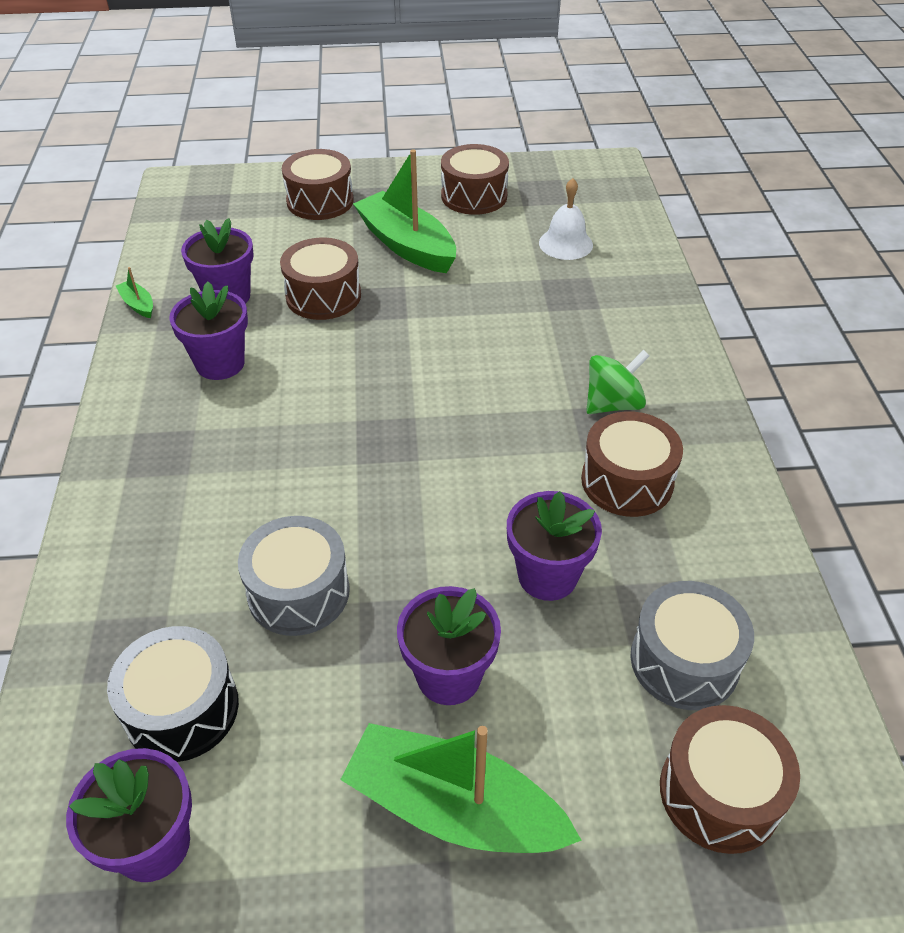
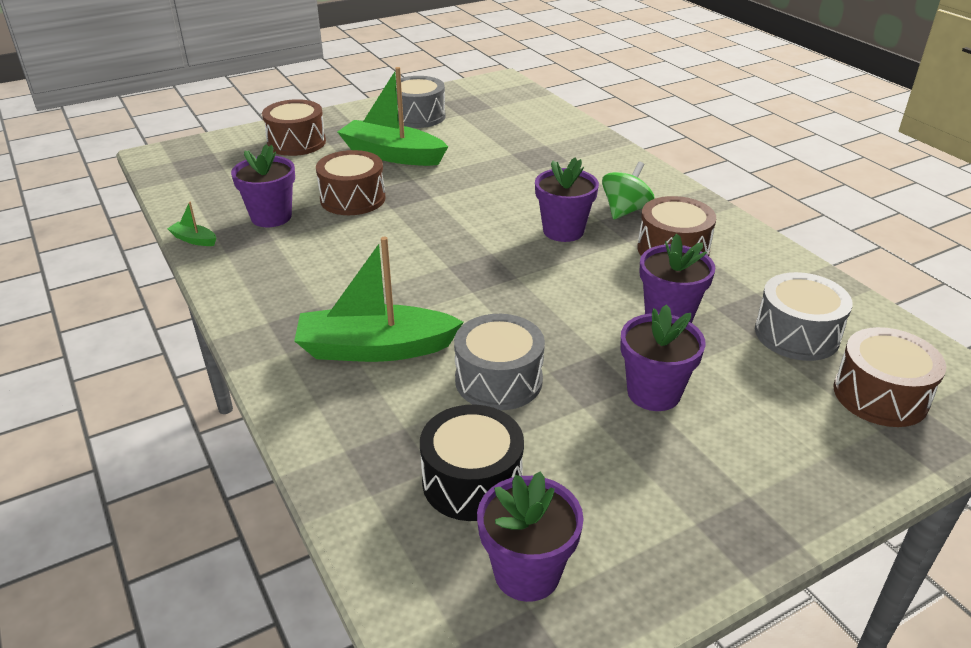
camera: 25 degrees left, 10 degrees down
purple flower pot [169,281,248,380] -> purple flower pot moved to [535,158,599,242]
green boat [340,723,582,853] -> green boat moved to [294,237,464,362]
brown drum [441,144,509,215] -> grey drum [396,76,446,128]
white bell [539,178,593,260] -> none

